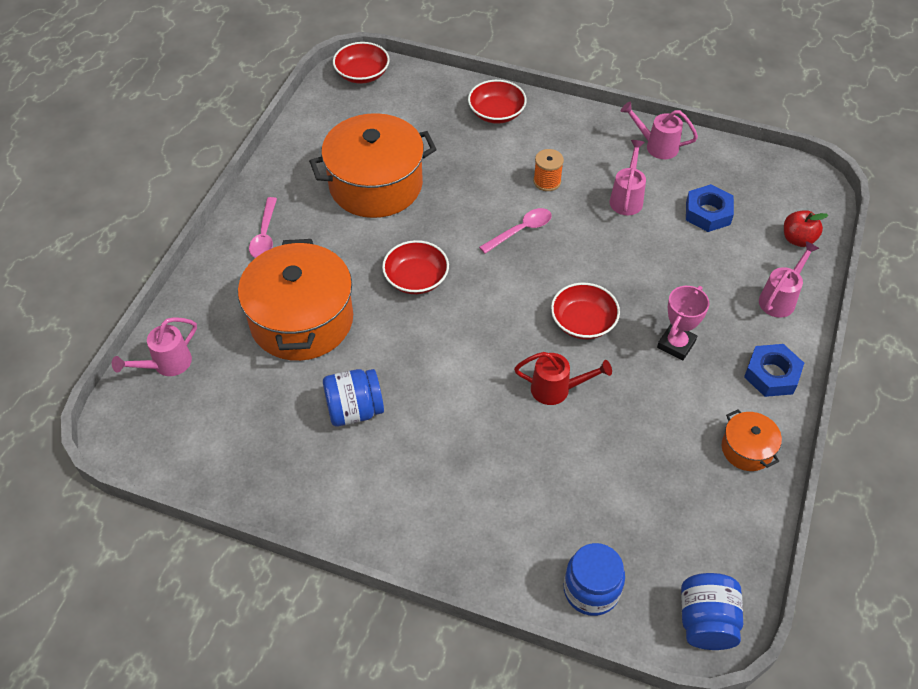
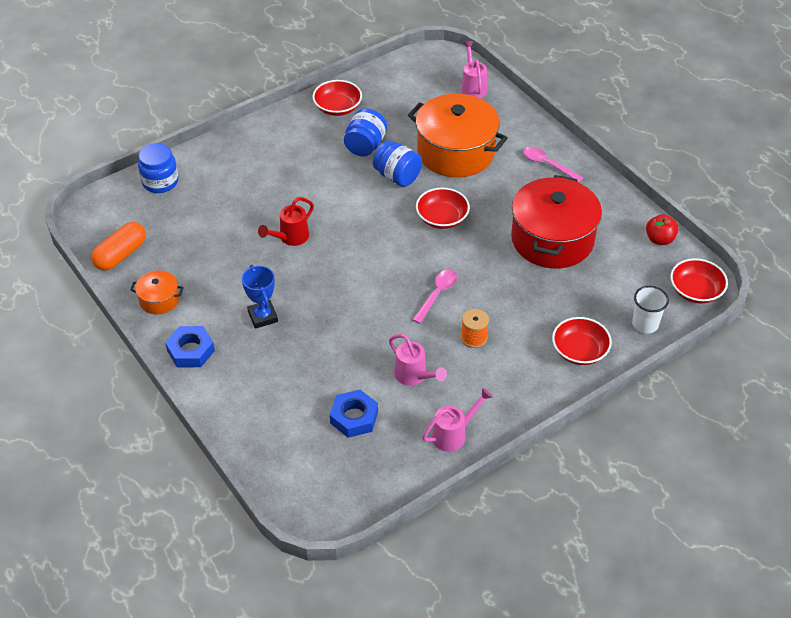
camera: 125 degrees right, 5 degrees down
orange pot [309,113,437,218] -> red pot [511,175,602,269]
pink spoon [479,208,552,254] -> pink spoon turned 150 degrees counterclockwise [413,269,457,324]
red bowl [551,283,620,339] -> red bowl moved to [312,80,362,116]
pink trophy [657,286,710,361] -> blue trophy [242,265,278,329]
blue jar [681,573,743,650] -> blue jar moved to [373,141,422,187]
pink watering can [759,241,820,318] -> none
red apple [784,210,828,247] -> red apple moved to [646,214,679,245]
none -> orange capsule [91,222,146,271]
none -> white cup [632,286,669,333]

